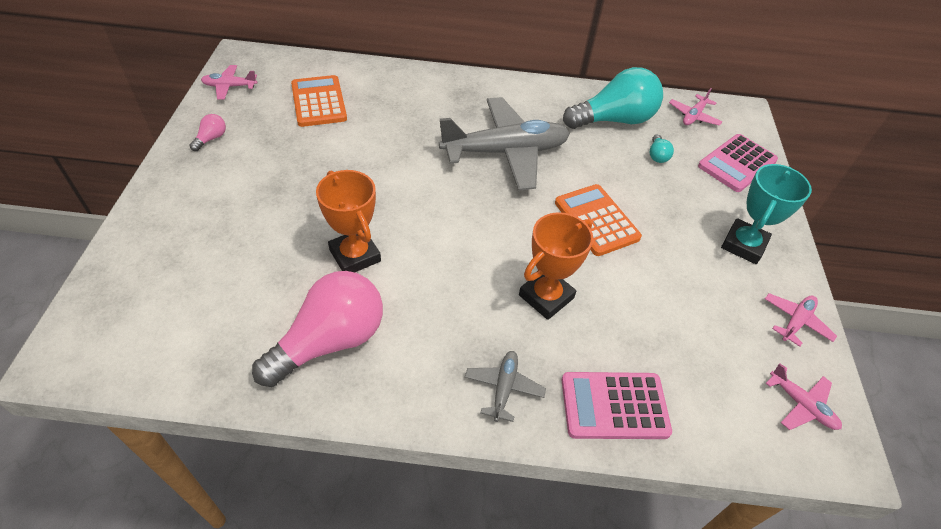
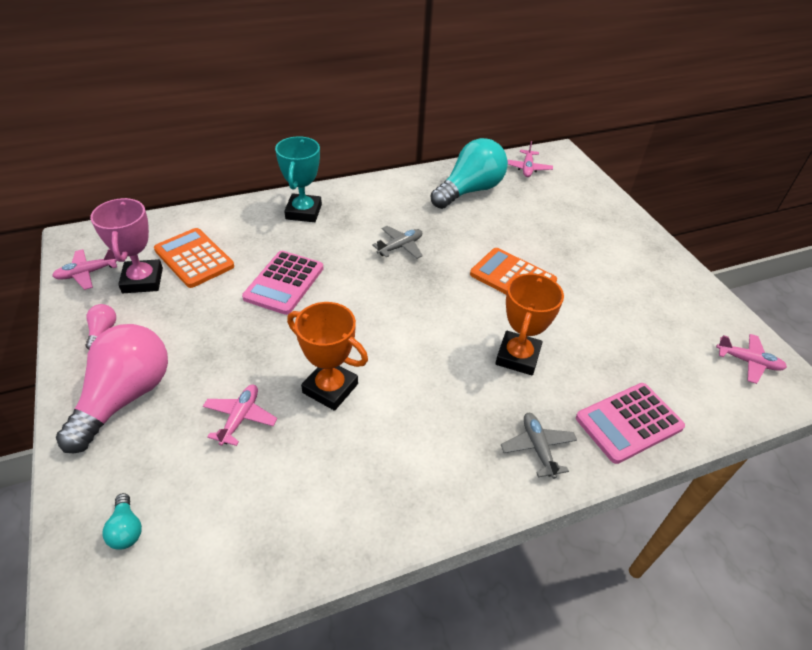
camera: 25 degrees left, 5 degrees down
pink light bulb [252,271,383,387] -> pink light bulb moved to [56,324,168,453]
grey plane [439,97,570,191] -> grey plane [372,226,423,259], size x0.44
turquoise light bulb [650,134,674,163] -> turquoise light bulb moved to [103,493,142,550]
pink calculator [698,134,778,192] -> pink calculator moved to [242,251,324,315]
turquoise trophy [721,164,812,264] -> turquoise trophy moved to [275,136,322,222]
pink plane [765,293,837,347] -> pink plane moved to [203,385,277,446]
none -> pink trophy [90,198,163,293]

